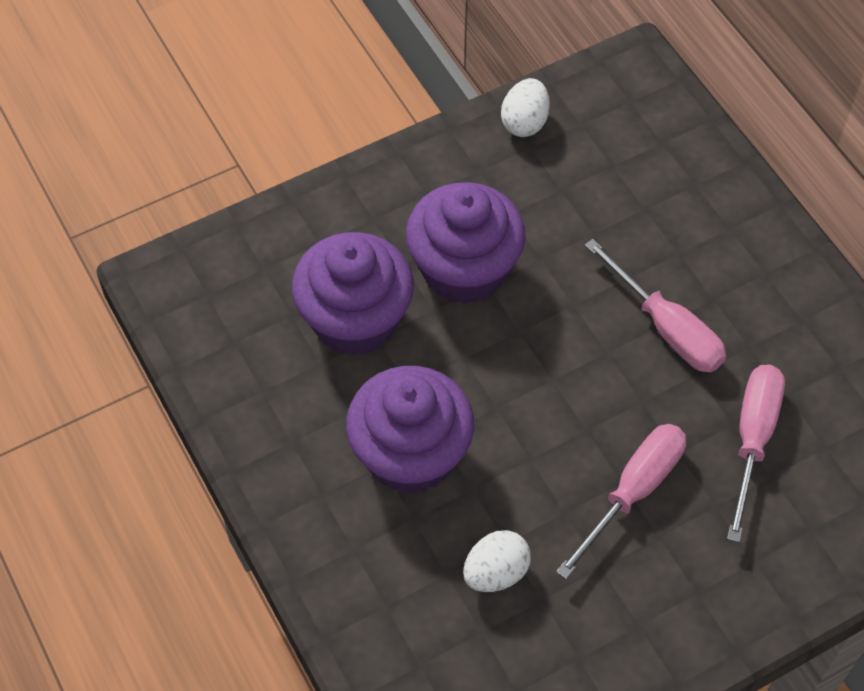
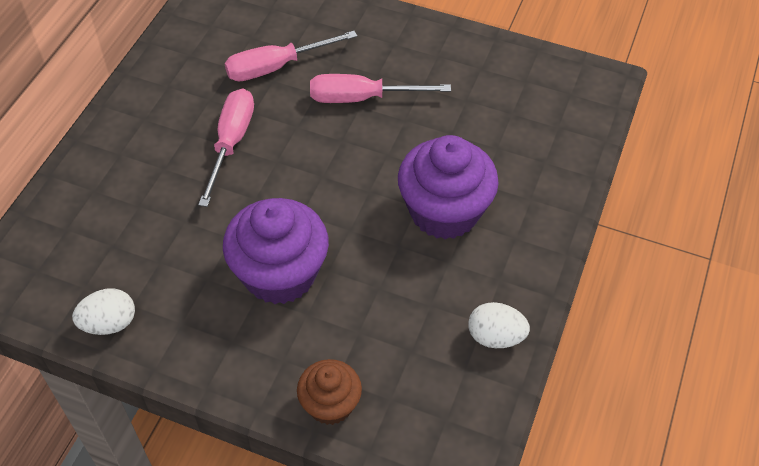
camera: 130 degrees left, 5 degrees down
purple cupcake [292,232,414,356] -> none
white egg [463,530,531,592] -> white egg moved to [468,302,530,348]
none -> brown cupcake [297,359,362,425]

